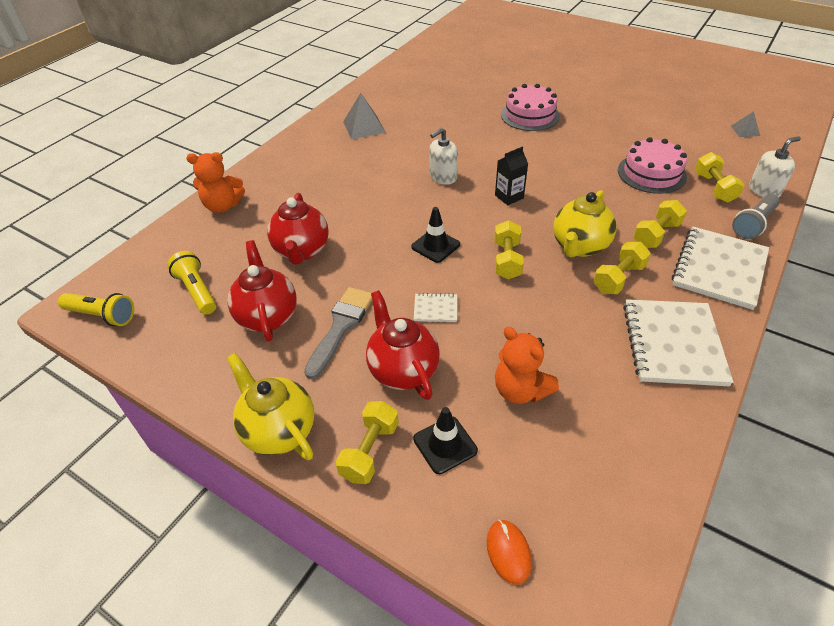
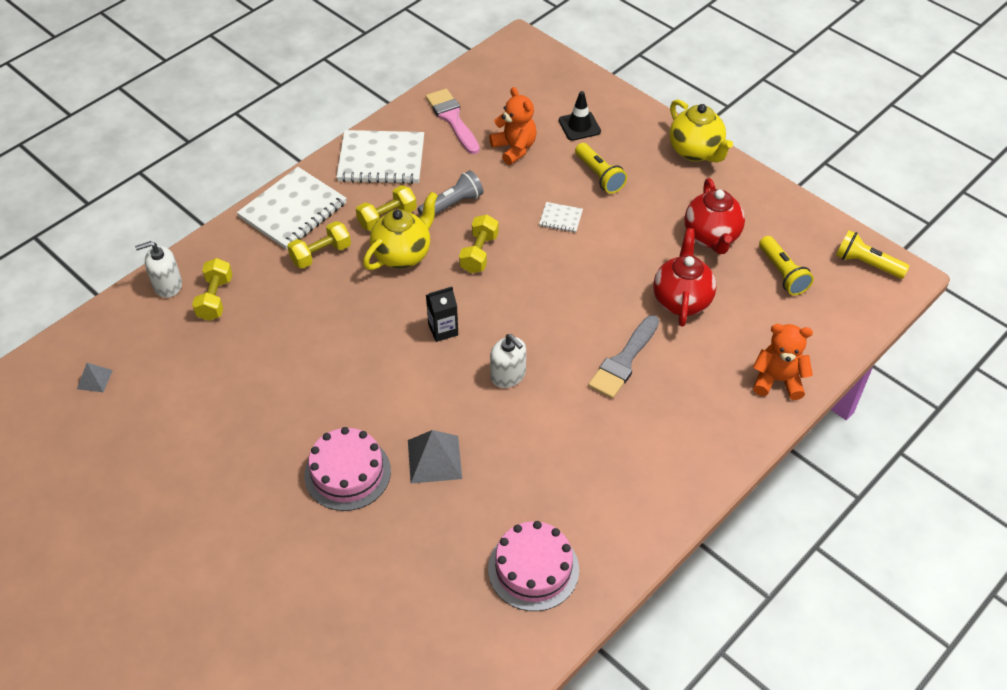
camera: 170 degrees left, 5 degrees up
grey brush [304,287,372,379] -> grey brush moved to [588,315,659,399]
yellow dumbbell [336,401,399,484] -> none
grey pyramid [343,93,386,139] -> grey pyramid moved to [408,430,462,484]
red teapot [366,290,440,400] -> yellow flashlight [575,143,627,194]
black traffic cone [411,207,460,263] -> none
white soap dispenser [429,128,458,185] -> white soap dispenser turned 75 degrees clockwise [490,334,526,388]
orange mouse [487,520,532,585] -> none
pink cake [618,137,687,194] -> pink cake moved to [488,521,579,611]
white notebook [623,299,734,386] -> white notebook turned 75 degrees clockwise [336,130,424,184]
grey flashlight [732,194,780,239] -> grey flashlight moved to [417,170,483,216]
none -> pink brush [426,89,480,154]

